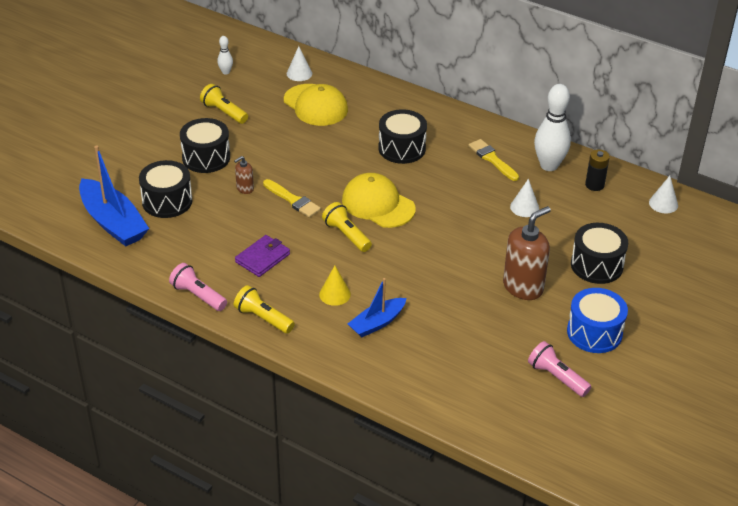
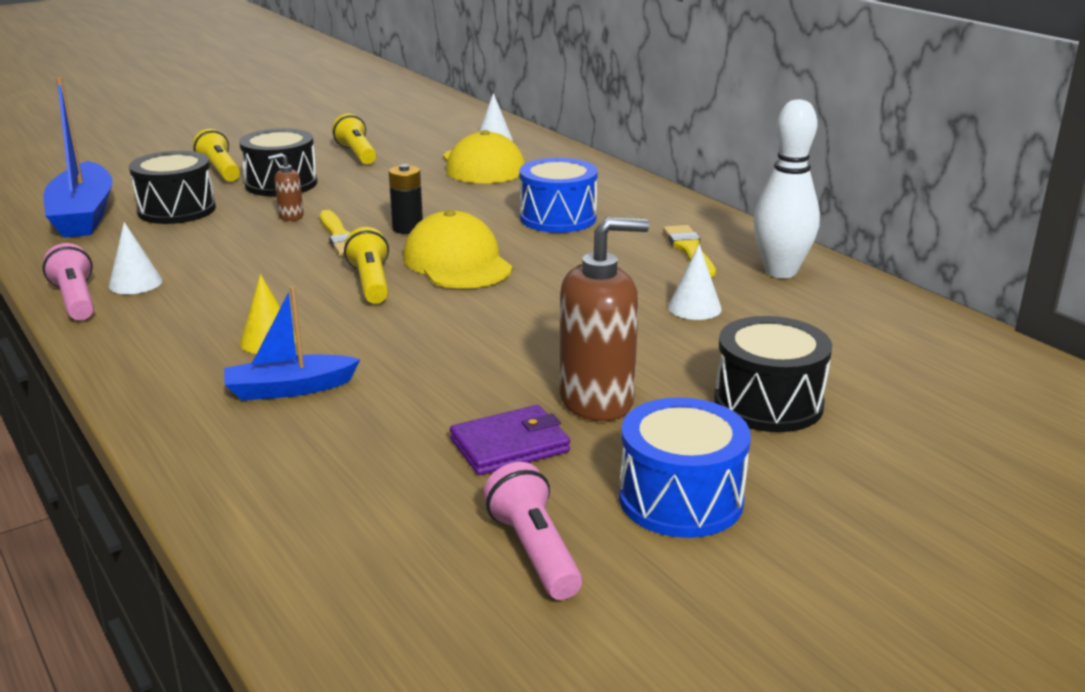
camera: 25 degrees right, 15 degrees down
white bowling pin [217,36,233,75] -> none
yellow flashlight [234,285,295,334] -> yellow flashlight moved to [193,129,240,182]
purple wallet [235,235,290,277] -> purple wallet moved to [450,405,570,475]
black drum [378,109,427,164] -> blue drum [519,158,598,233]
black battery [585,149,610,191] -> black battery moved to [389,164,423,234]
white cone [649,176,678,214] -> white cone moved to [109,222,162,294]

